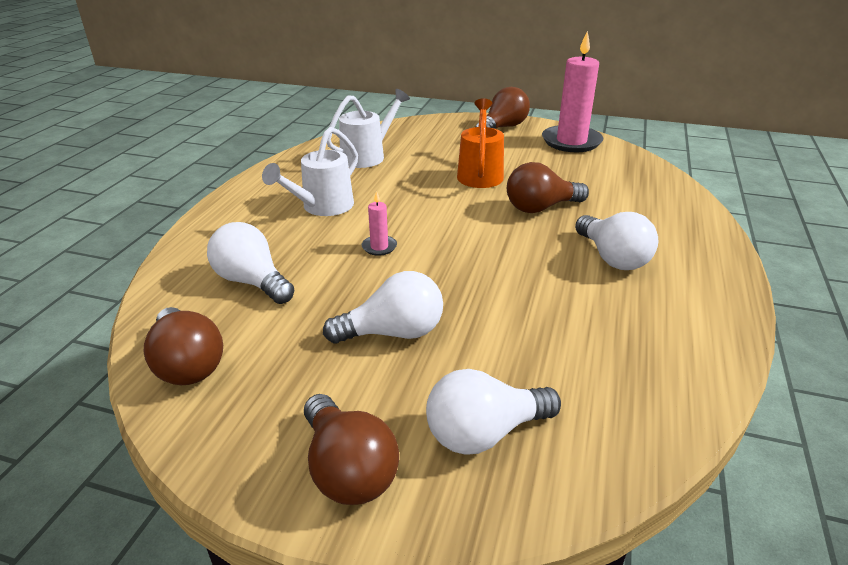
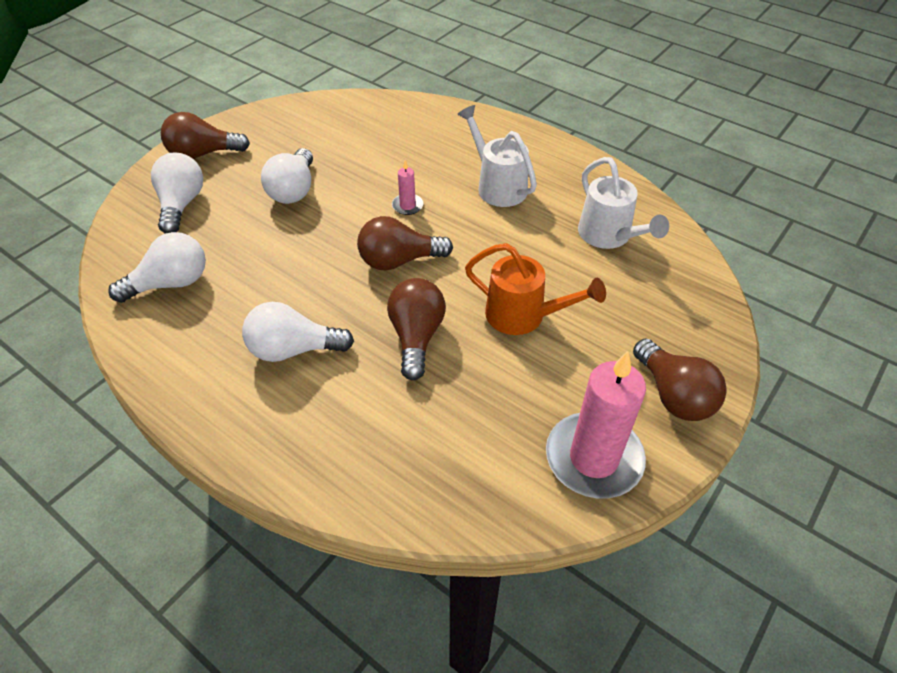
camera: 110 degrees right, 15 degrees up
brown light bulb [144,307,223,385] -> brown light bulb moved to [357,216,453,271]
white light bulb [207,222,294,304] -> white light bulb moved to [108,232,206,303]

